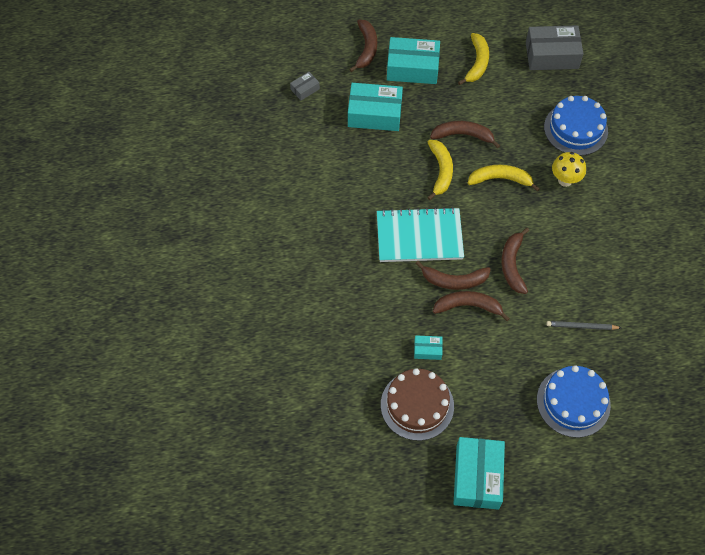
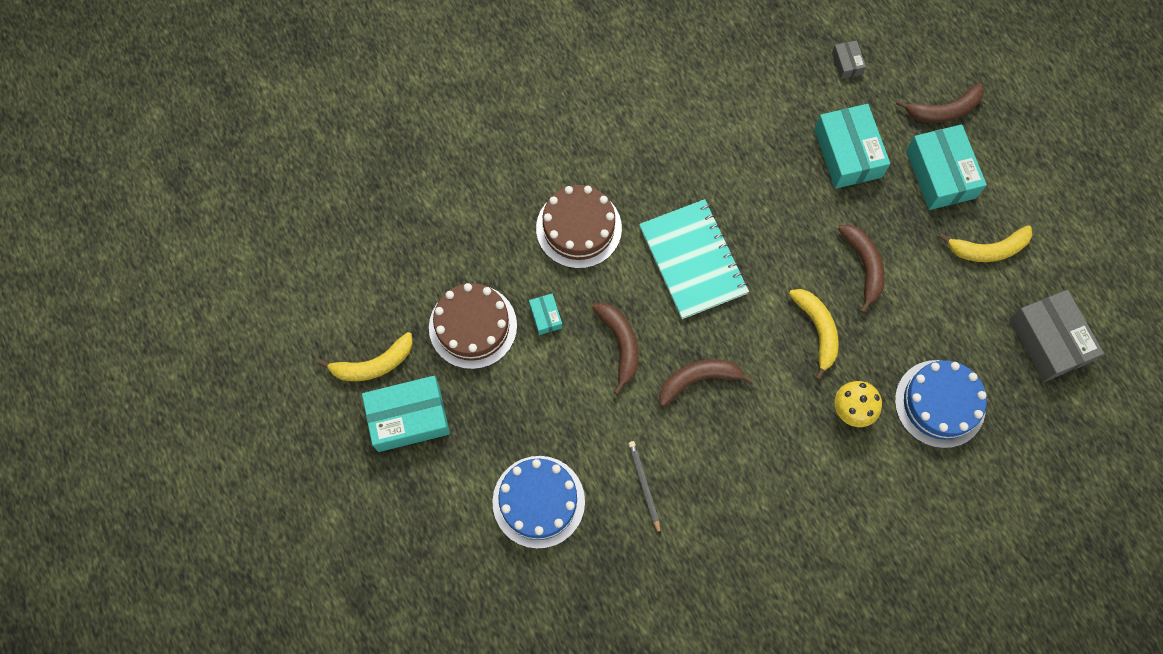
camera: 70 degrees right, 10 degrees up
grey box [290,72,320,100] -> grey box turned 45 degrees clockwise [832,40,866,79]
brown banana [415,261,491,290] -> none
yellow banana [427,140,453,200] -> yellow banana moved to [317,332,413,381]
none -> brown cake [536,185,622,269]

